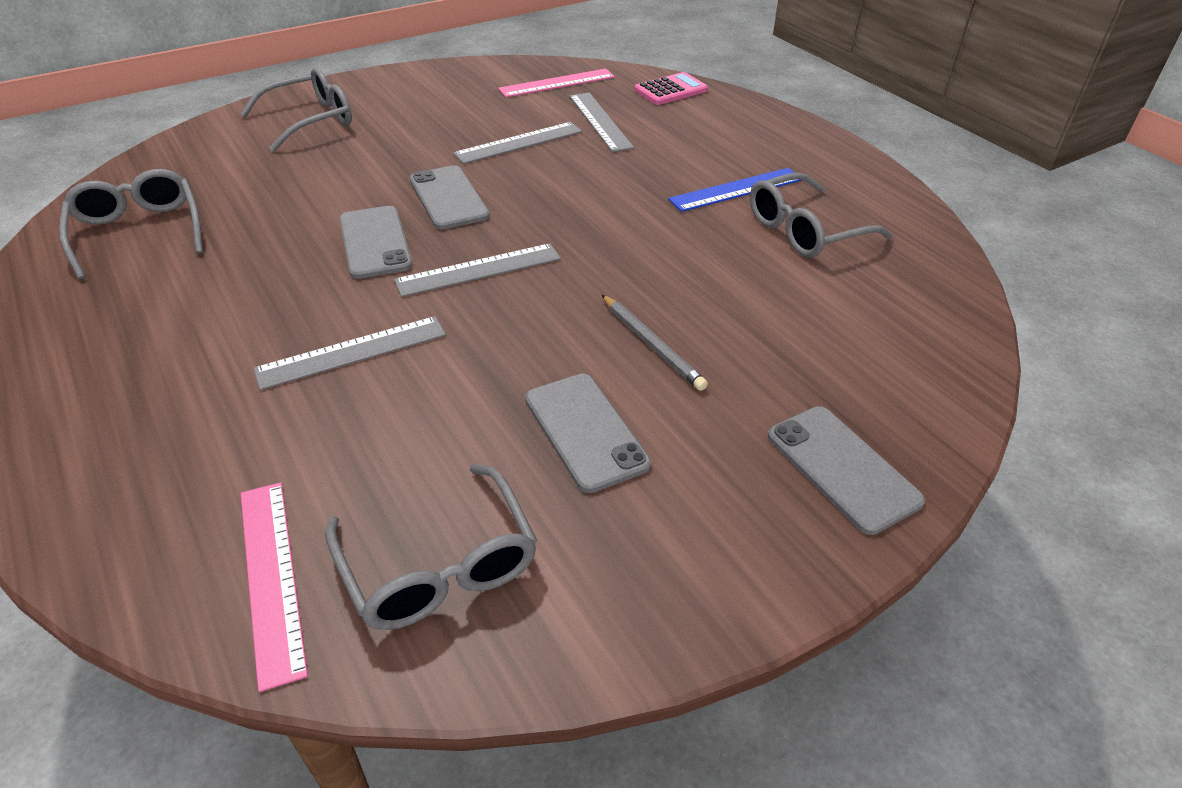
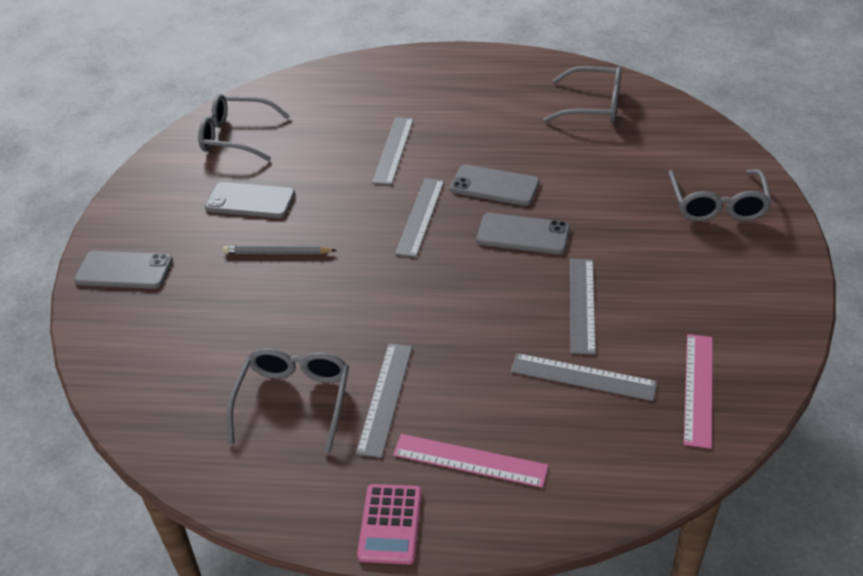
camera: 130 degrees right, 0 degrees up
pink ruler [241,482,308,692] -> pink ruler moved to [393,434,549,488]
pink calculator [634,72,708,105] -> pink calculator moved to [357,484,422,564]
blue ruler [668,168,802,212] -> grey ruler [356,343,413,458]

